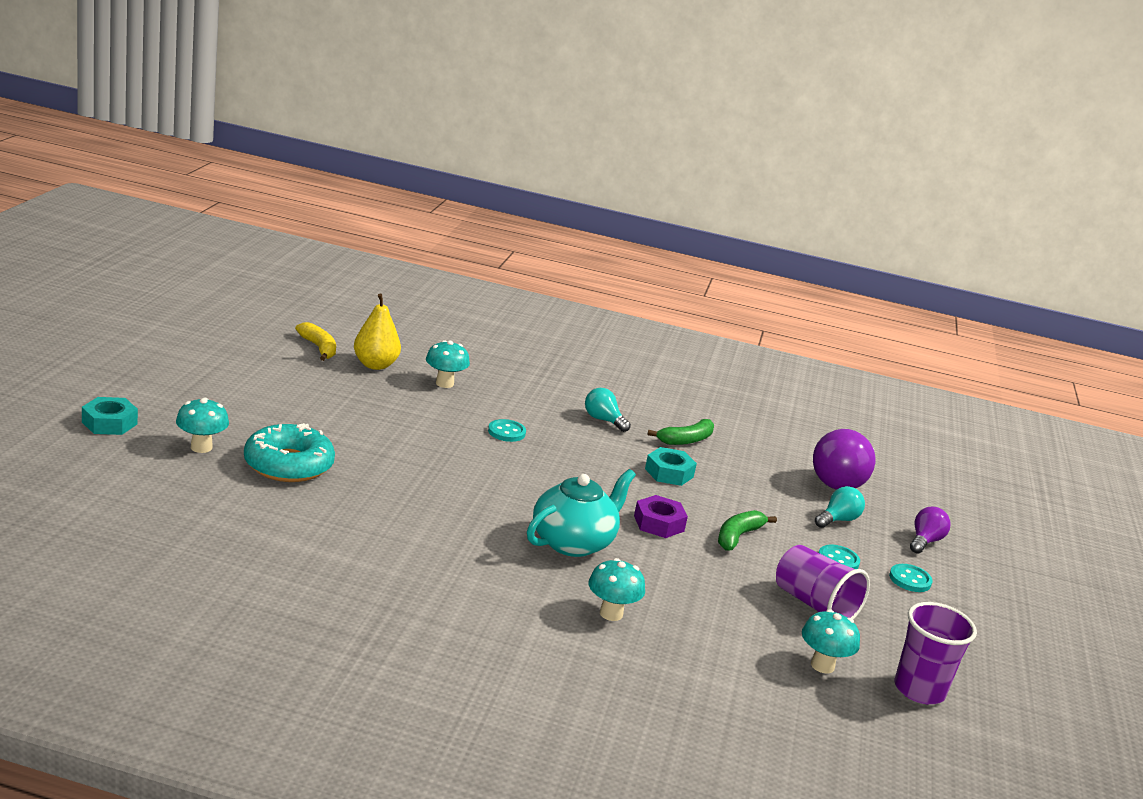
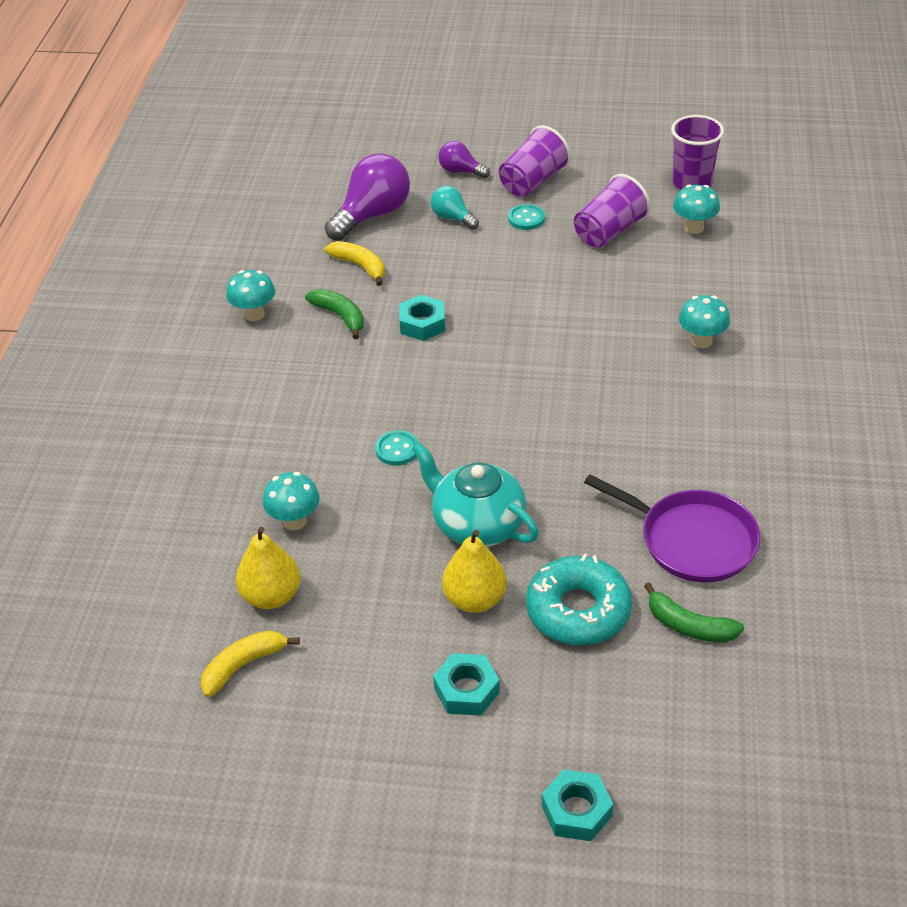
camera: 90 degrees left, 20 degrees up
turquoise mushroom [176,398,229,453] -> turquoise mushroom moved to [226,270,275,321]
turquoise teapot [527,469,636,557] -> turquoise teapot moved to [412,443,539,547]
turquoise light bulb [585,388,631,432] -> none
purple nut [634,495,688,538] -> none
green banana [718,510,777,551] -> green banana moved to [644,582,744,642]
purple light bulb [813,429,875,490] -> purple light bulb turned 75 degrees counterclockwise [325,153,410,241]
turquoise button [889,564,933,592] -> purple cup [499,125,571,197]
none -> yellow banana [325,241,385,286]
none -> turquoise nut [433,653,500,716]
none -> yellow pear [442,530,507,613]
none -> purple pan [584,474,760,583]

